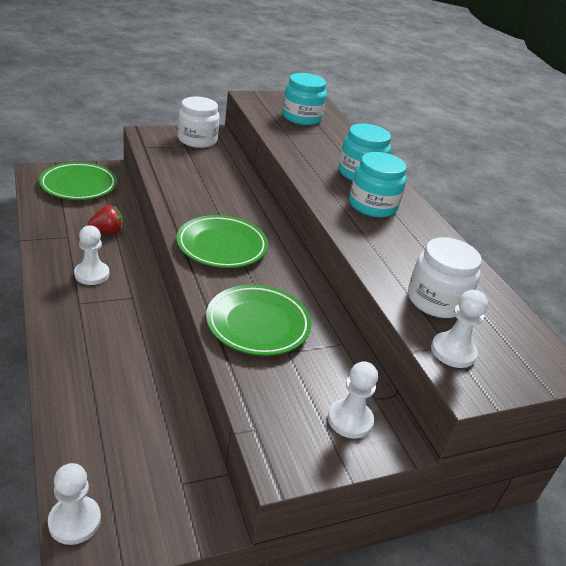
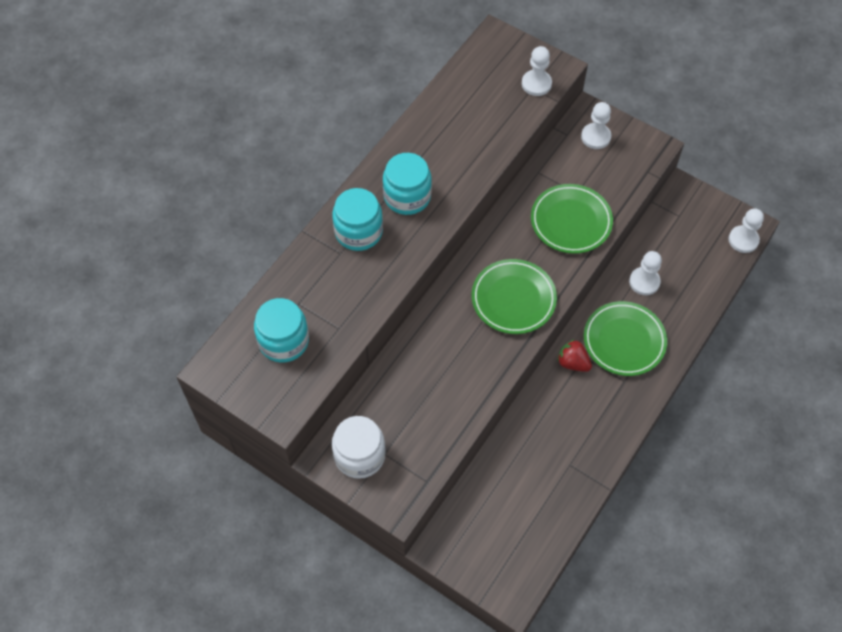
camera: 120 degrees left, 25 degrees up
green plate [39,162,117,200] -> green plate moved to [584,301,667,376]
white pawn [74,225,109,285] -> white pawn moved to [629,251,662,295]
red strawberry [88,205,123,234] -> red strawberry moved to [557,339,592,372]
white jar [408,237,482,318] -> none

